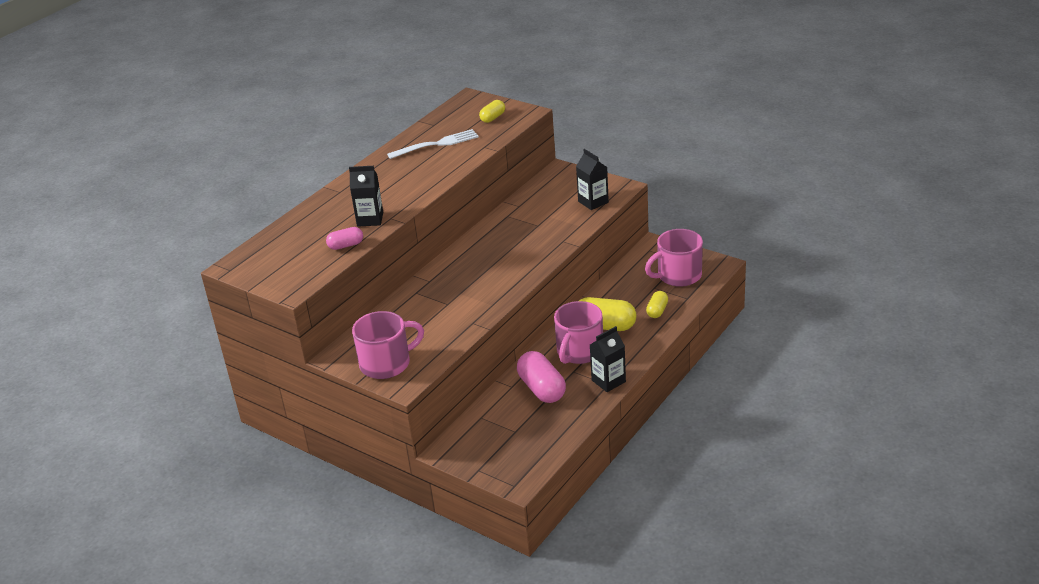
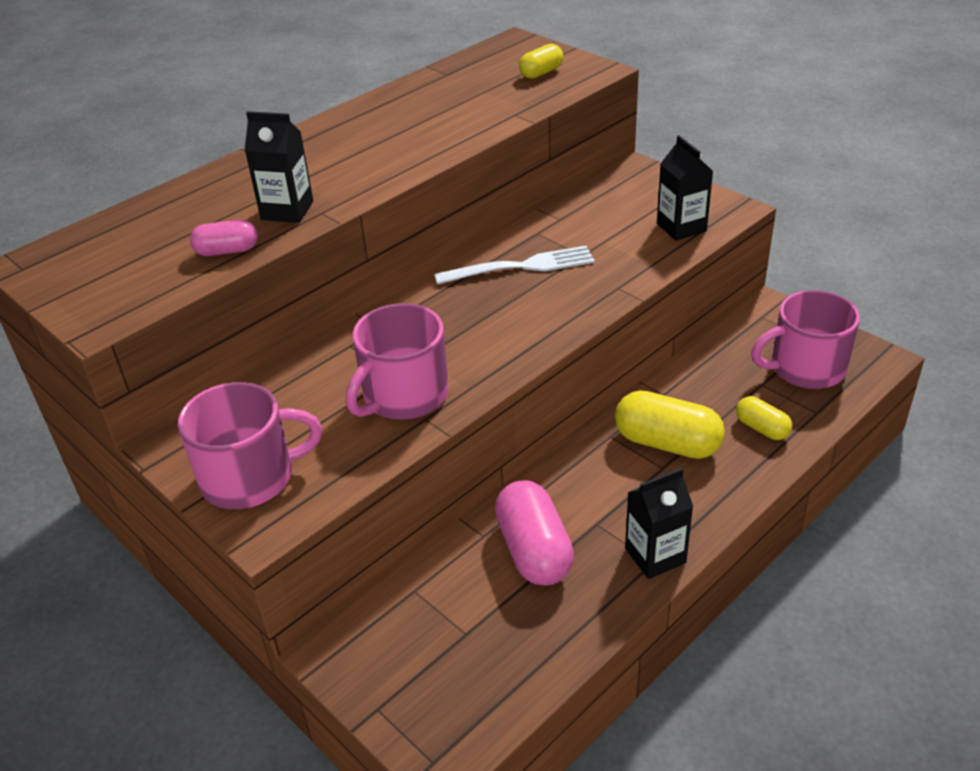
camera: 10 degrees right, 5 degrees up
white fork [387,129,479,159] -> white fork moved to [434,246,595,285]
pink mug [554,301,603,364] -> pink mug moved to [346,303,449,420]
yellow capsule [646,291,668,318] -> yellow capsule turned 75 degrees counterclockwise [736,396,792,440]

